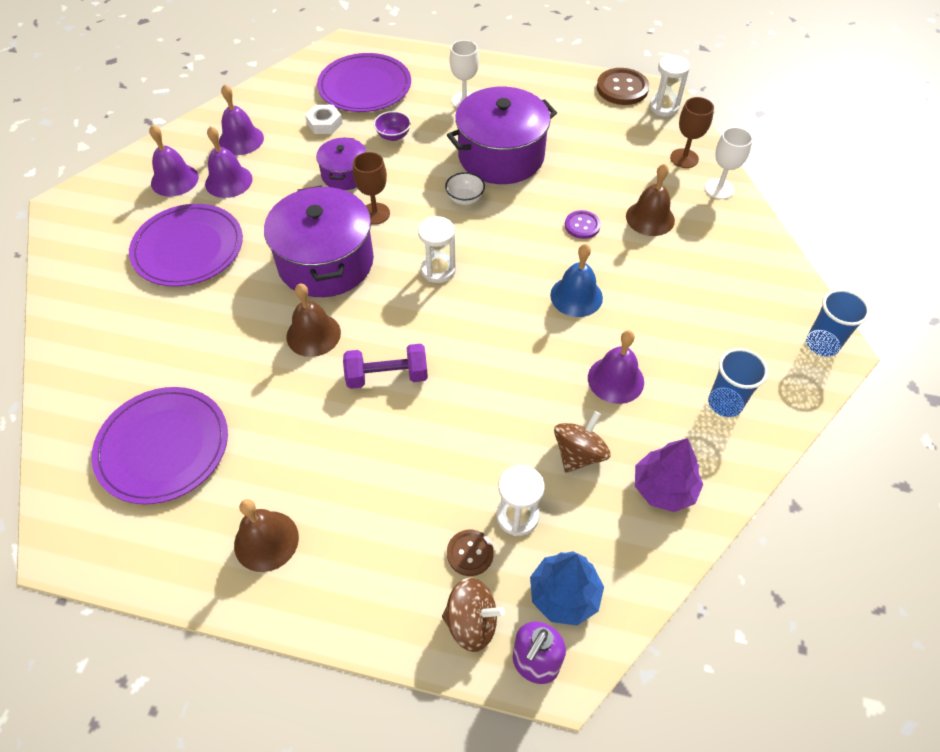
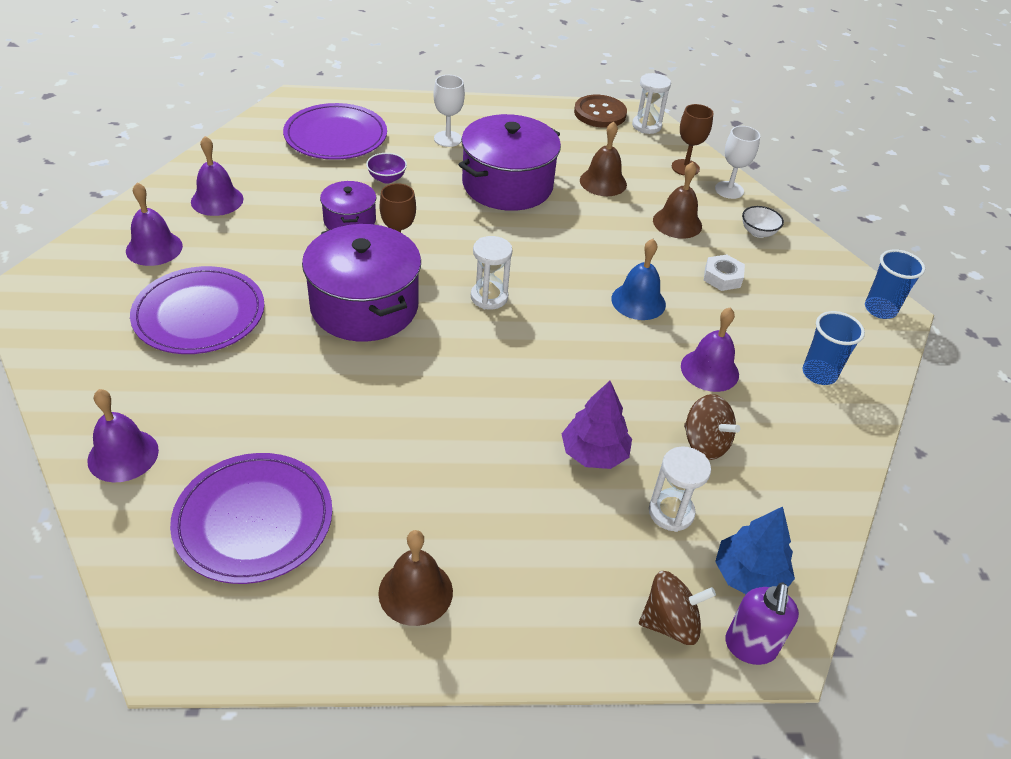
camera: 20 degrees left, 10 degrees down
purple bell [205,126,253,198] -> purple bell moved to [87,389,159,482]
brown bell [286,283,341,357] -> brown bell moved to [580,121,627,196]
white nut [305,105,343,134] -> white nut moved to [704,255,745,291]
purple dumbbell [343,344,428,389] -> none
white bowl [445,172,485,205] -> white bowl moved to [742,206,784,238]
brown button [447,530,494,576] -> none
brown spinning top [554,411,611,473] -> brown spinning top turned 120 degrees clockwise [684,394,740,460]
purple button [565,210,601,239] -> none
purple tree [635,438,703,512] -> purple tree moved to [562,381,632,469]

